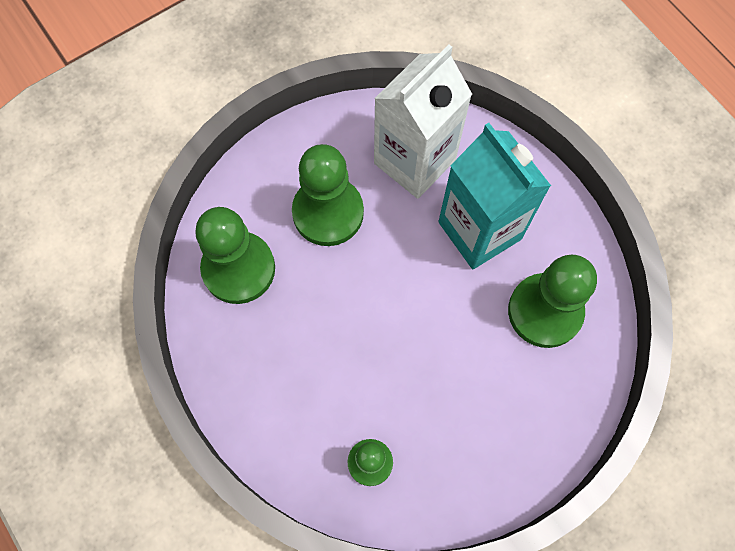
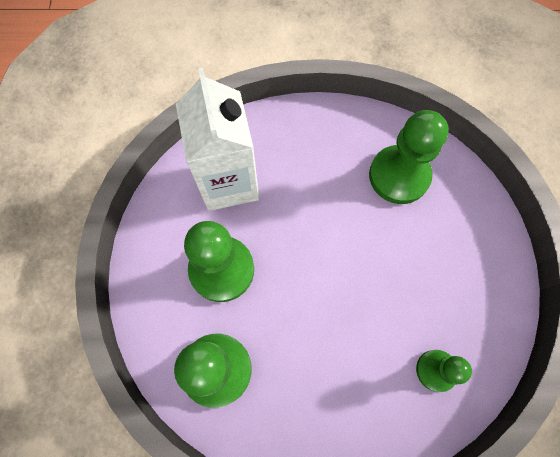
camera: 55 degrees left, 0 degrees up
turquoise carton [438,123,551,269] -> none

